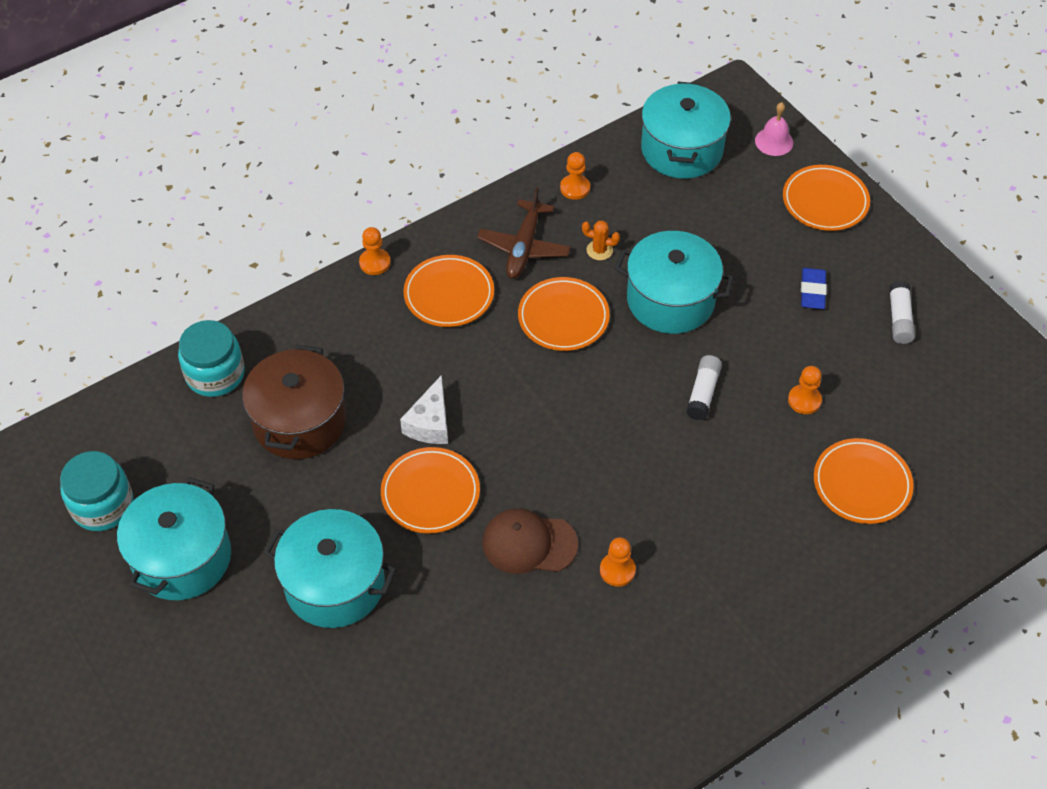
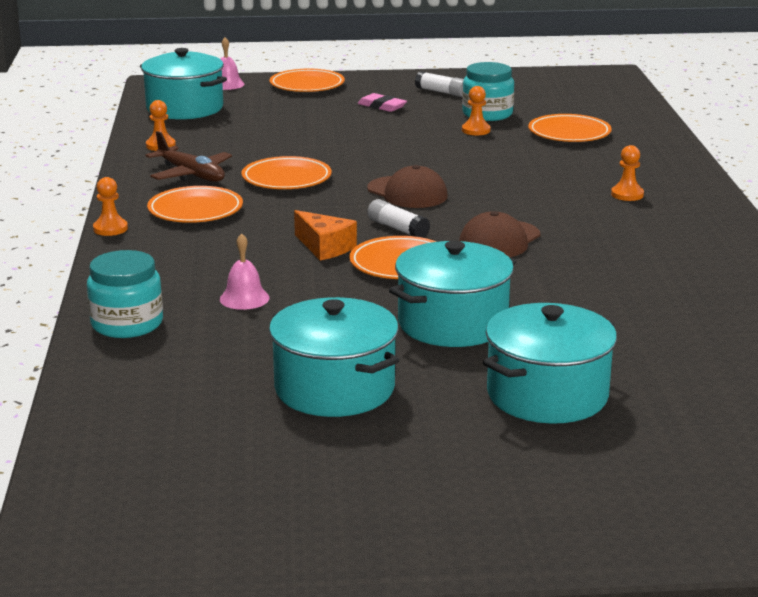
camera: 60 degrees left, 30 degrees down
turquoise jar [60,451,134,531] -> turquoise jar moved to [462,62,514,121]
brown pot [242,345,346,459] -> pink bell [220,233,269,310]
white cheese [400,375,448,444] -> orange cheese [294,210,357,261]
orange cactus [582,220,620,260] -> none
orange pawn [600,537,636,587] -> orange pawn moved to [611,145,644,201]
turquoise pot [615,231,734,334] -> turquoise pot moved to [483,303,617,424]
white glue stick [686,355,722,420] -> white glue stick moved to [368,199,430,238]
blue eraser [801,268,827,309] -> pink eraser [358,93,407,112]
none -> brown cap [367,165,448,208]

